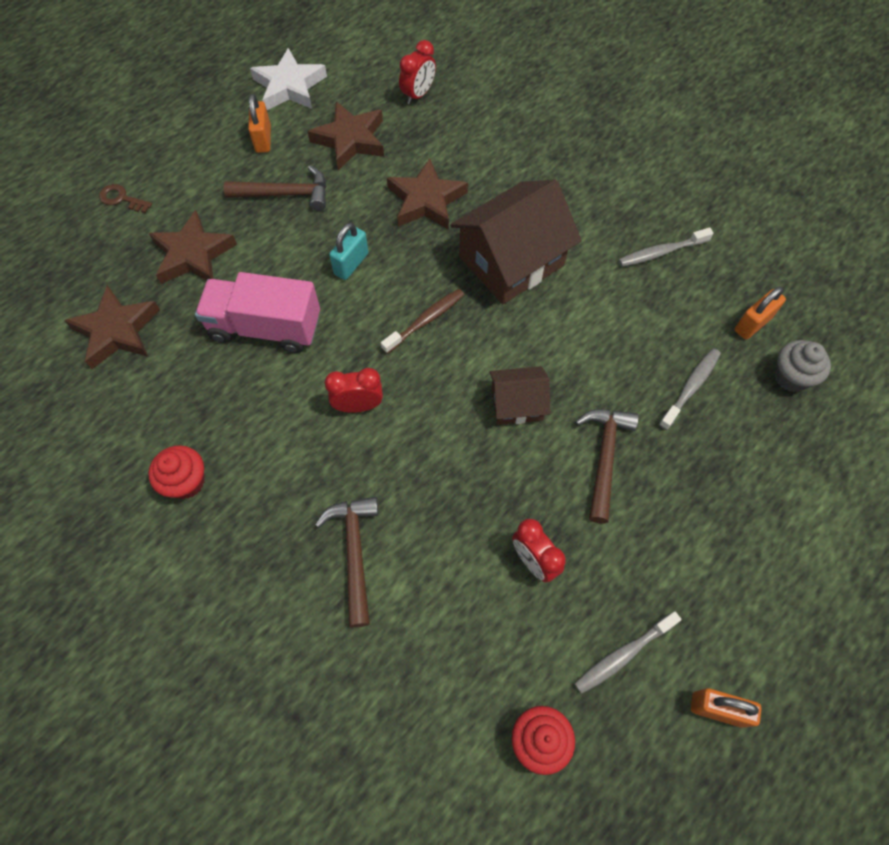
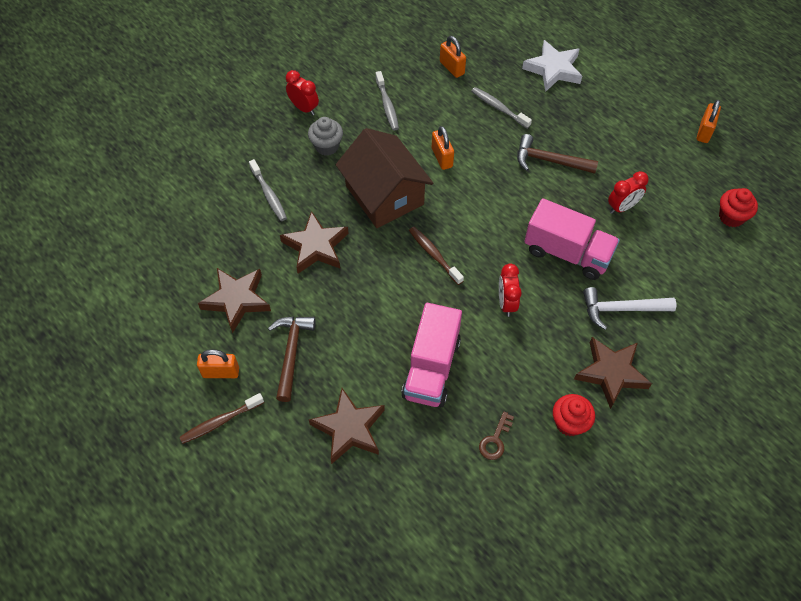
camera: 85 degrees left, 5 degrees down
brown star [64,285,160,369] -> brown star moved to [574,337,652,409]
brown key [99,184,152,213] -> brown key moved to [479,412,514,460]
white star [250,48,327,110] -> white star moved to [522,40,582,92]
brown hammer [315,496,379,627] -> white hammer [583,287,676,330]
turquoise padlock [329,223,368,280] -> none
red clock [399,40,436,104] -> red clock moved to [286,70,319,115]
brown house [489,366,550,425] -> none
grey toothbrush [574,611,681,694] -> grey toothbrush moved to [249,159,287,221]
grey cupcake [774,340,831,392] -> grey cupcake moved to [308,117,343,156]
none -> brown toothbrush [180,393,264,444]
none -> orange padlock [432,126,454,170]
none -> pink truck [525,198,620,280]

